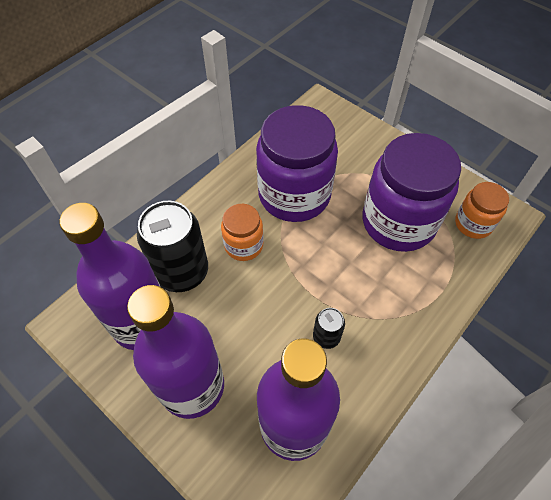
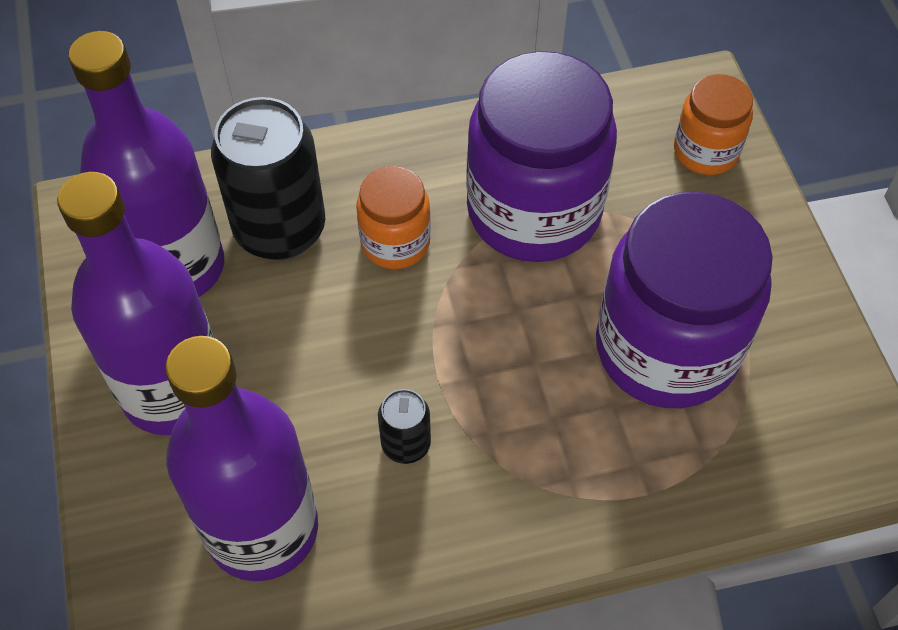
camera: 35 degrees right, 0 degrees up
orange jar [455,182,509,239] -> orange jar moved to [674,74,753,175]

